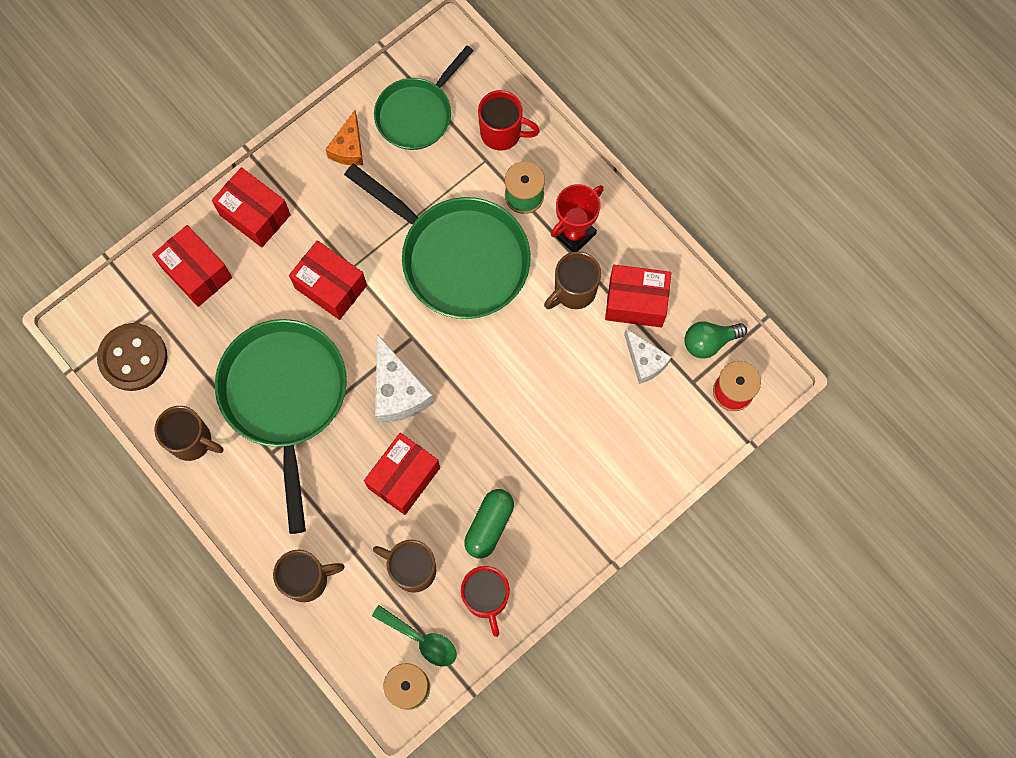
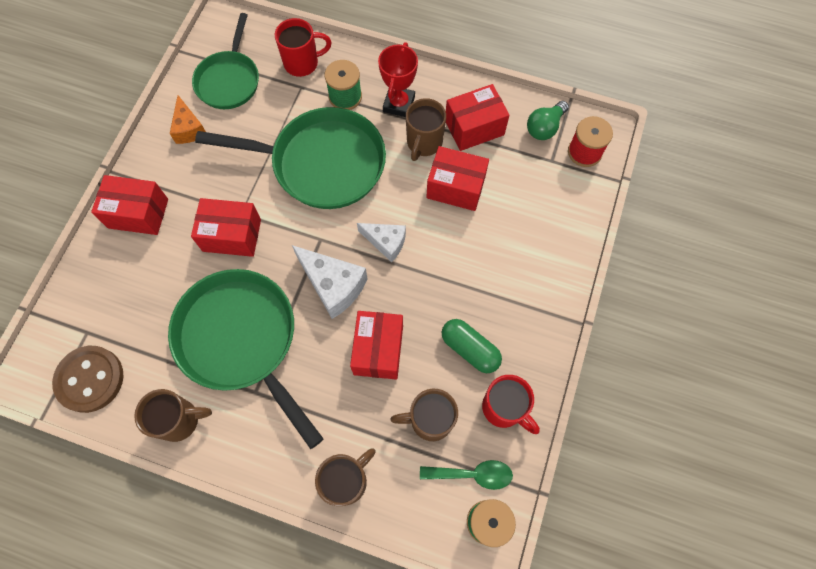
camera: 30 degrees left, 5 degrees down
red box [152,225,232,307] -> red box moved to [426,146,489,211]
green capsule [464,489,514,558] -> green capsule turned 45 degrees counterclockwise [442,319,502,373]
white cheese [624,329,672,384] -> white cheese moved to [357,223,406,262]

